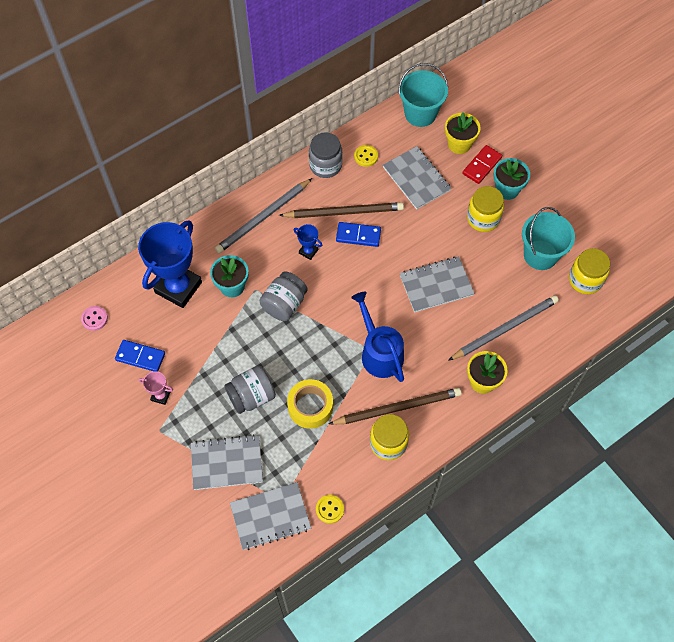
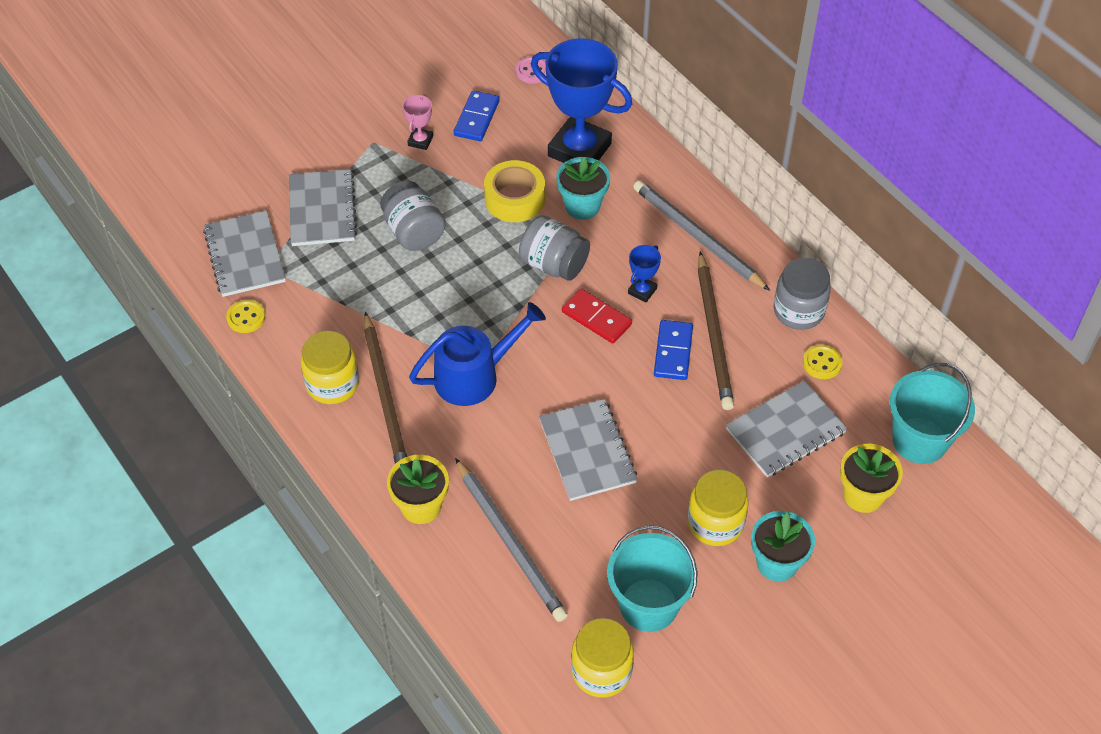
camera: 90 degrees right, 10 degrees down
yellow tape [287,379,333,429] -> yellow tape moved to [484,160,545,222]
red domino [462,145,502,184] -> red domino moved to [562,288,632,344]

